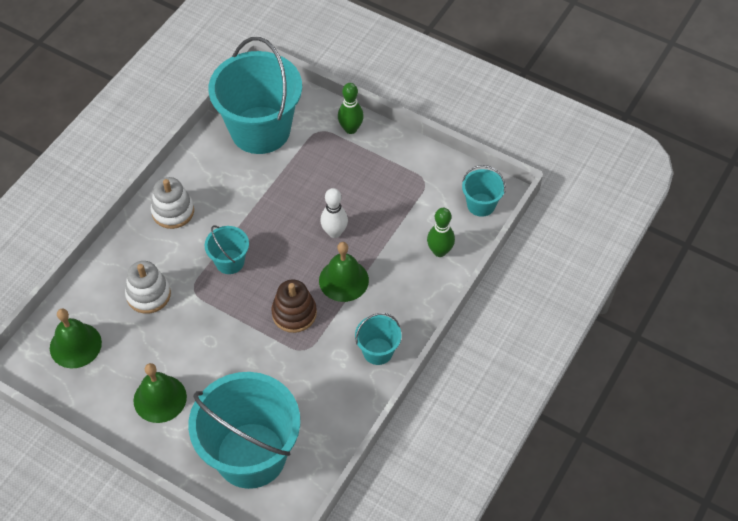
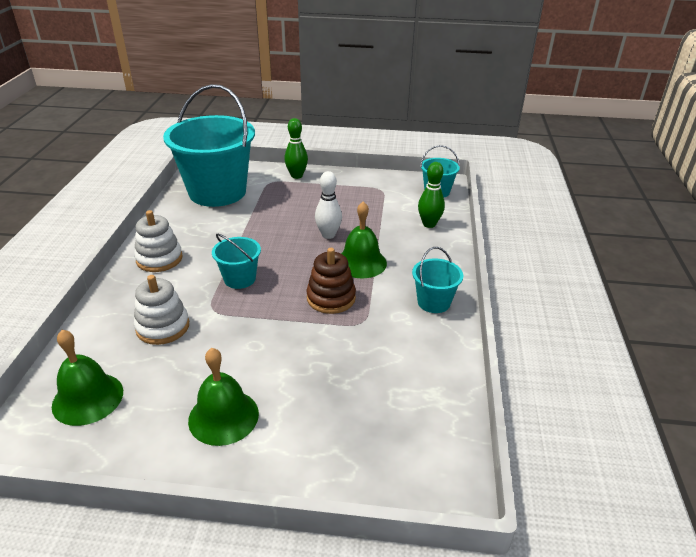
camera: 25 degrees left, 20 degrees down
turquoise bucket [188,372,300,489] -> none

